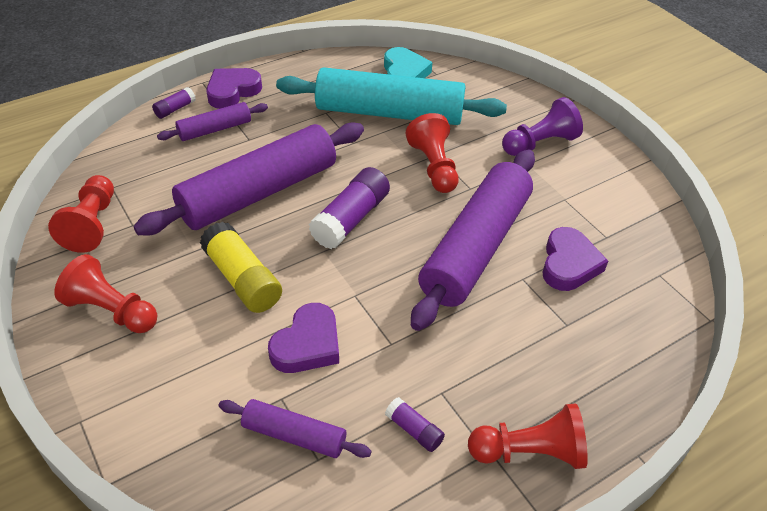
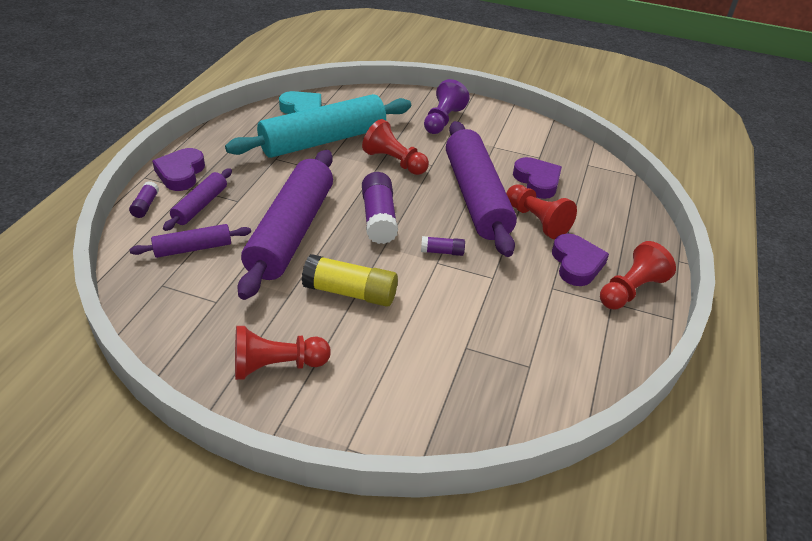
camera: 40 degrees left, 5 degrees down
red pawn [48,175,114,253] -> red pawn moved to [506,184,577,239]
purple rolling pin [219,399,372,458] -> purple rolling pin moved to [129,224,251,258]
purple heart [268,303,339,373] -> purple heart moved to [552,234,609,286]
purple glue stick [385,397,445,452] -> purple glue stick moved to [421,236,465,256]

